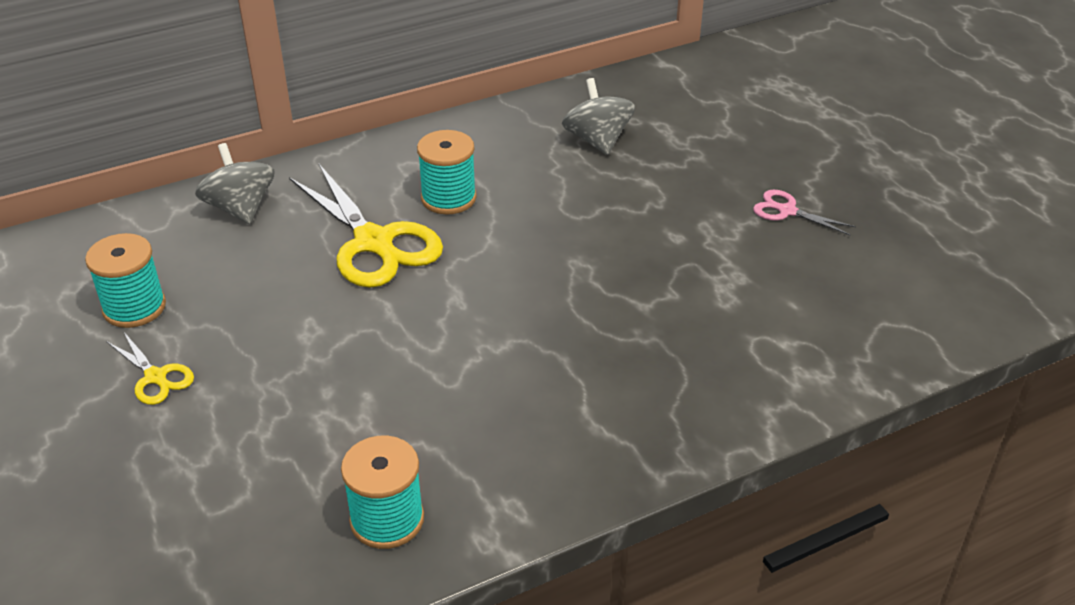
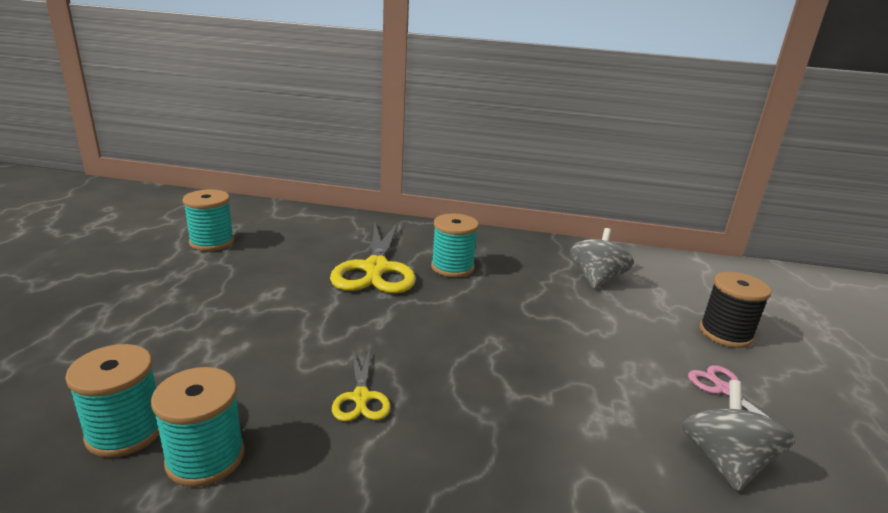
camera: 35 degrees right, 15 degrees down
yellow scissors [106,331,194,405] -> yellow scissors moved to [332,350,391,421]
grey spinning top [195,143,274,224] -> grey spinning top moved to [682,380,796,492]
none -> turquoise spool [151,367,245,487]
none -> black spool [700,272,771,348]

